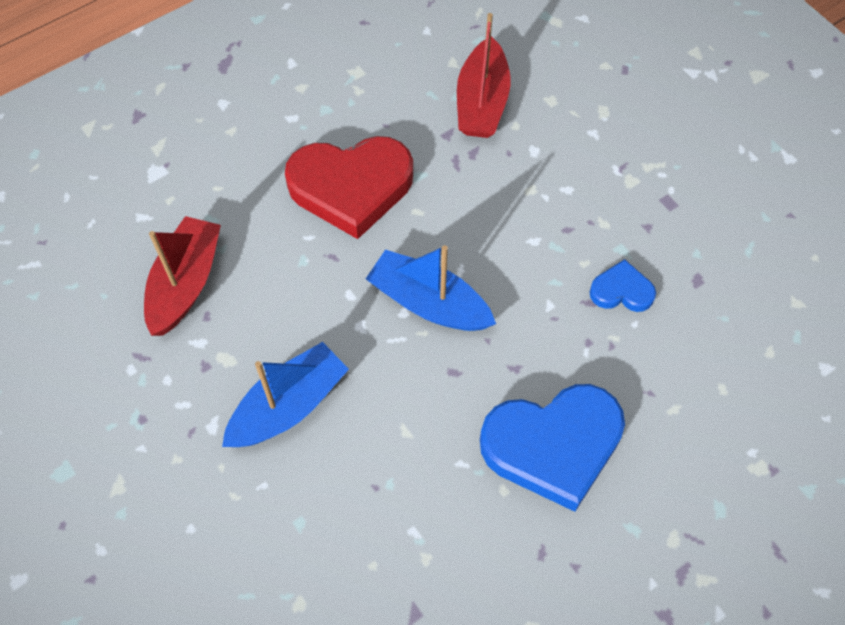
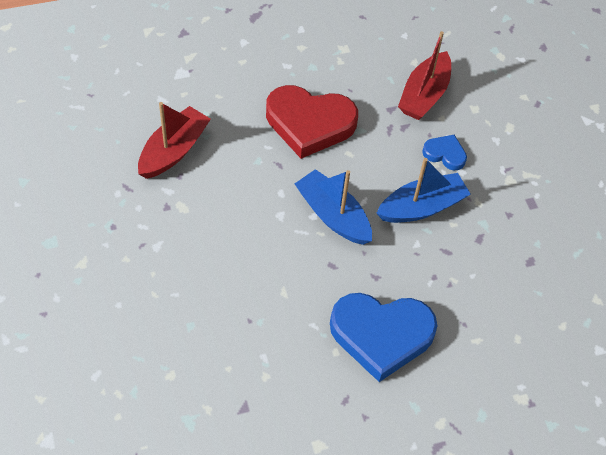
camera: 15 degrees right, 5 degrees down
blue boat [222,342,349,447] -> blue boat moved to [376,158,471,223]
blue heart [590,259,656,312] -> blue heart moved to [422,135,467,171]

